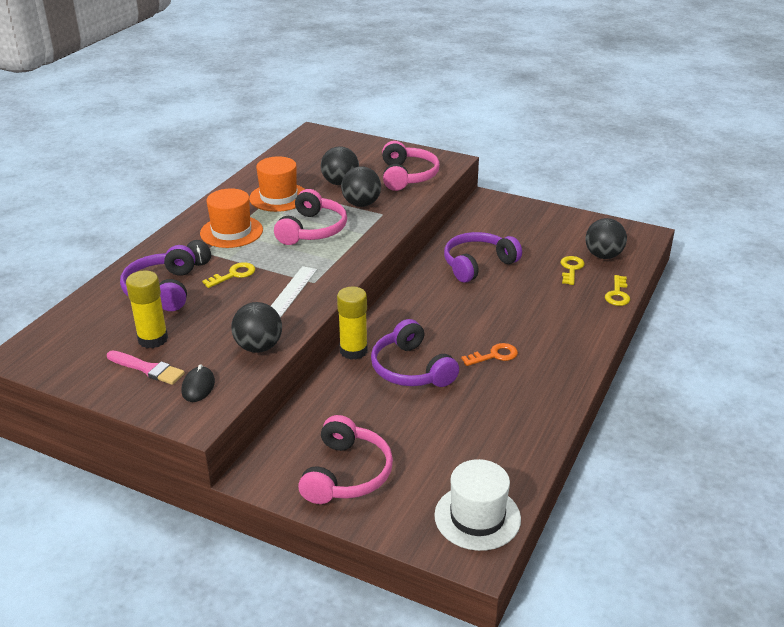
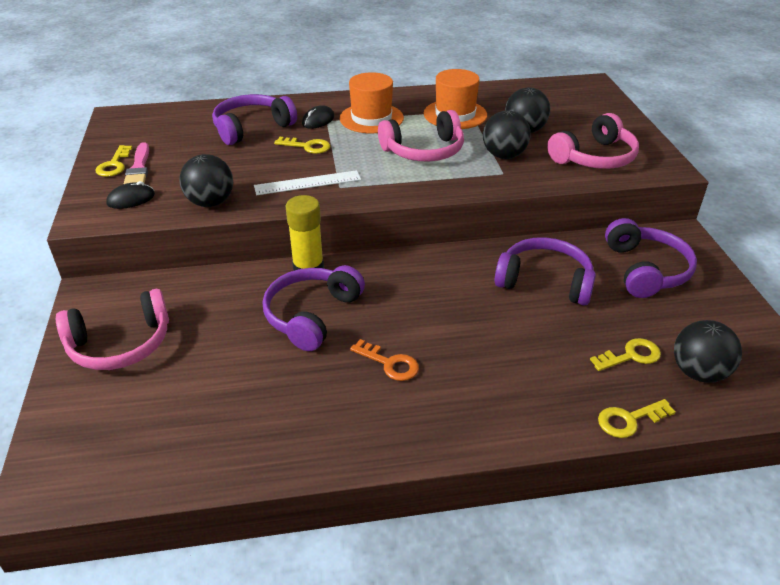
camera: 55 degrees right, 5 degrees up
yellow glue stick [126,270,168,348] -> none
white hat [434,459,521,551] -> none
none -> yellow key [96,145,132,177]
none -> purple headphones [605,218,697,298]

